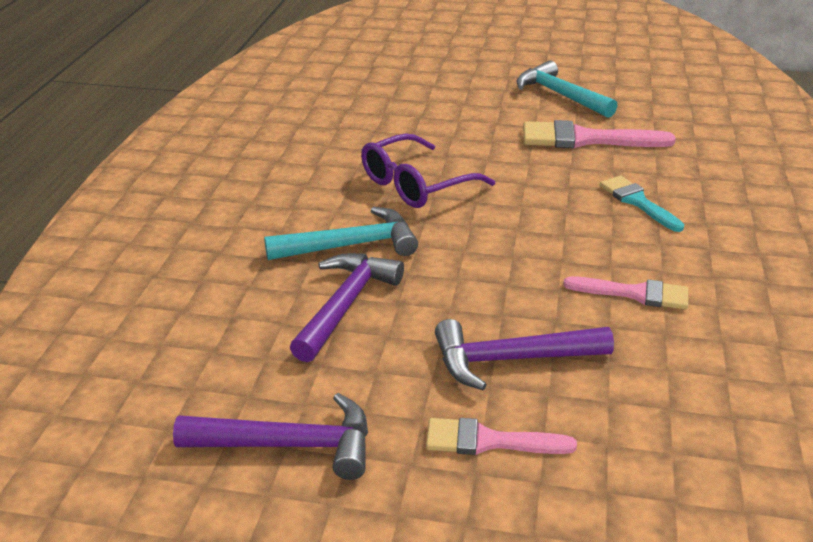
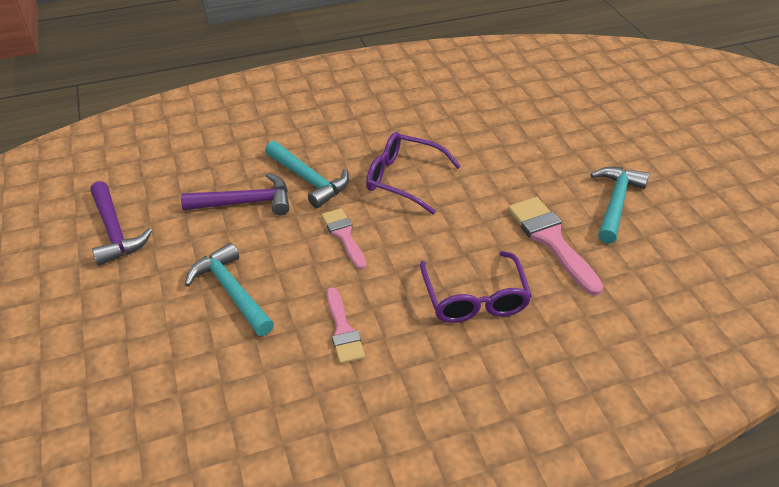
camera: 60 degrees right, 10 degrees up
pink brush [426,418,577,455] -> pink brush moved to [322,208,367,270]
purple hammer [435,319,614,390] -> turquoise hammer [185,243,274,336]
turquoise brush [600,176,684,232] -> purple glasses [420,251,532,323]

